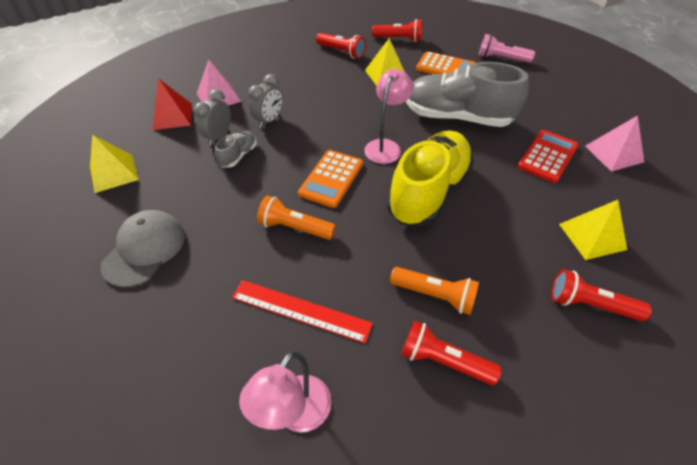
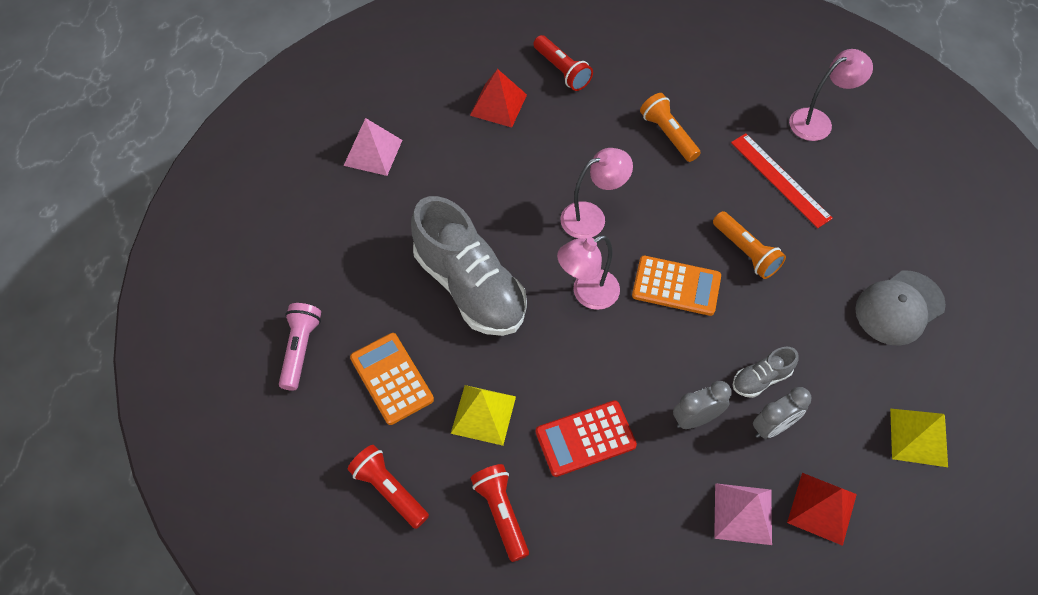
camera: 145 degrees left, 10 degrees up
orange calculator [298,150,363,208] -> orange calculator turned 45 degrees clockwise [632,256,721,316]
yellow shoe [387,131,474,226] -> pink lamp [561,148,633,239]
red flashlight [401,321,501,385] -> none
pink flashlight [479,34,535,63] -> pink flashlight turned 135 degrees counterclockwise [279,303,321,391]
red calculator [517,130,579,183] -> red calculator moved to [536,400,637,477]
yellow pyramid [559,200,627,260] -> red pyramid [470,69,527,127]

